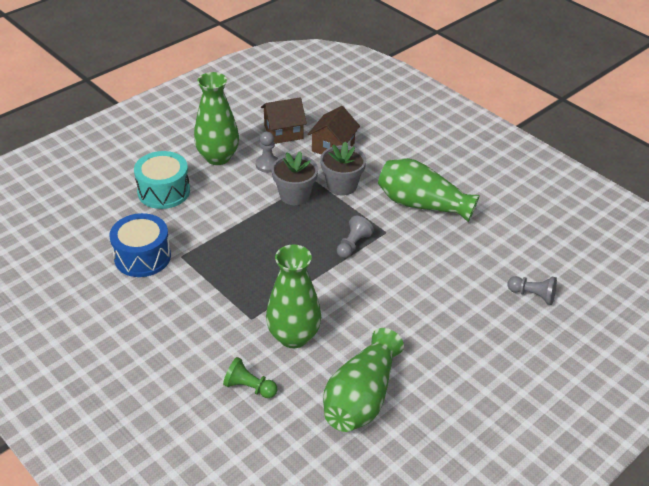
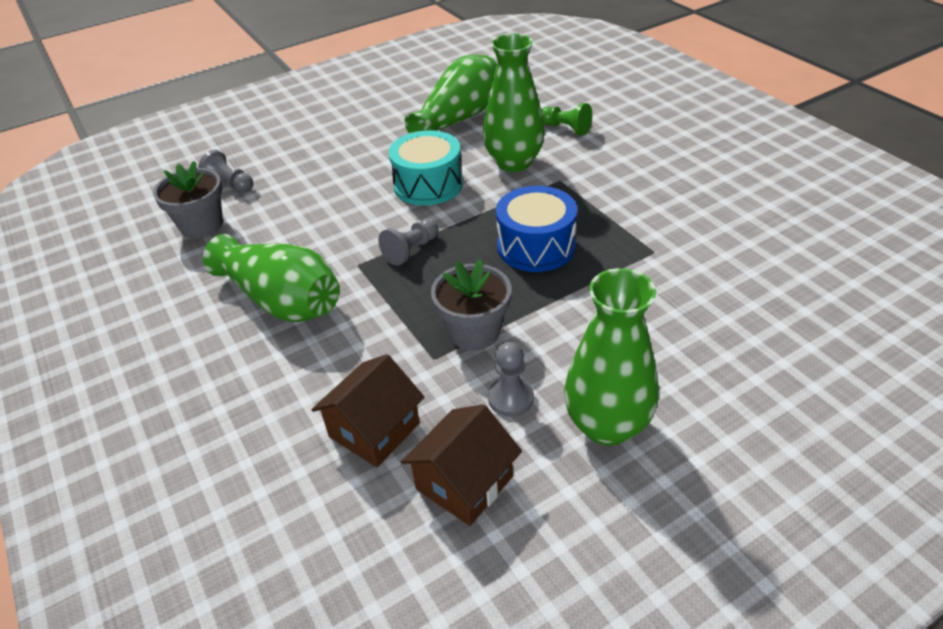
camera: 165 degrees left, 0 degrees up
blue drum [109,213,171,277] -> blue drum moved to [496,186,577,272]
turquoise drum [134,151,190,209] -> turquoise drum moved to [389,130,463,206]
brown house [261,97,307,144] -> brown house turned 45 degrees counterclockwise [401,404,522,526]
grey flower pot [320,141,366,195] -> grey flower pot moved to [153,161,223,239]

